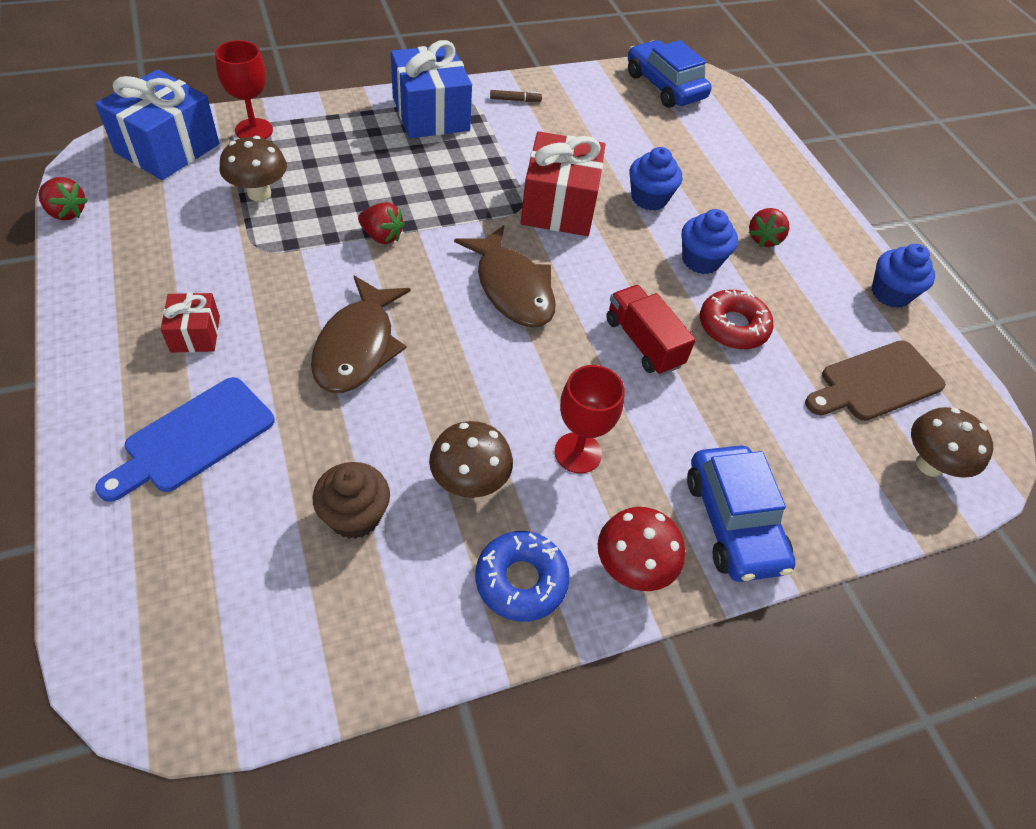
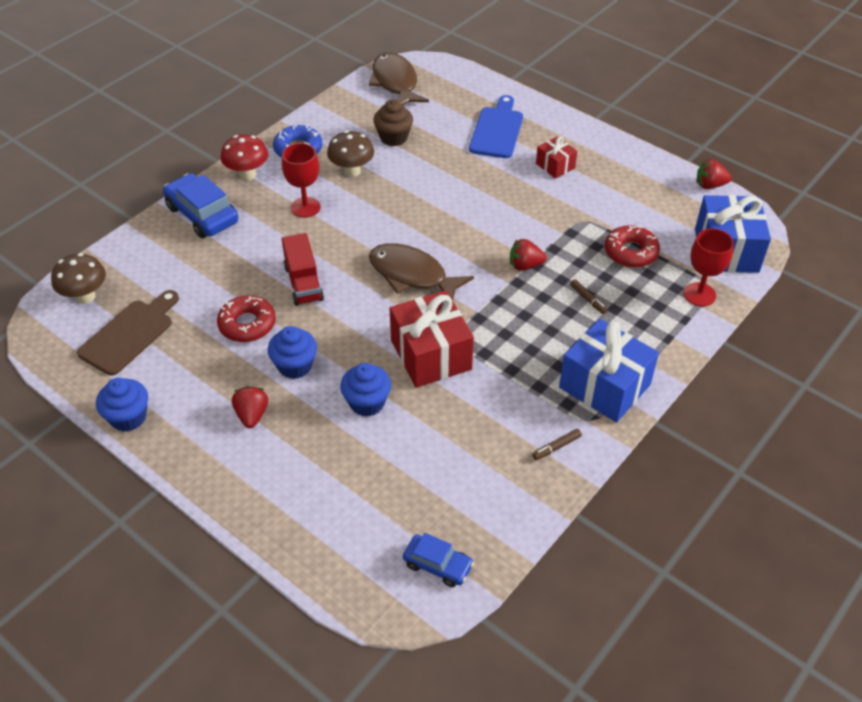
camera: 155 degrees right, 5 degrees down
brown mushroom [220,136,287,201] -> red donut [605,225,660,268]
brown fish [311,276,410,393] -> brown fish moved to [369,52,429,105]
red truck [606,285,696,375] -> red truck turned 45 degrees clockwise [282,233,324,306]
blue car [628,40,712,108] -> blue car [403,533,474,587], size x0.60
none -> brown marker [570,279,608,314]

